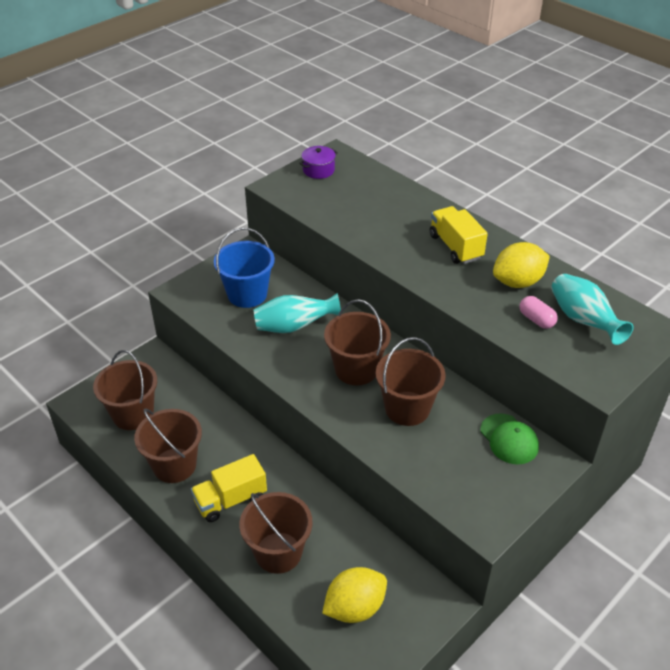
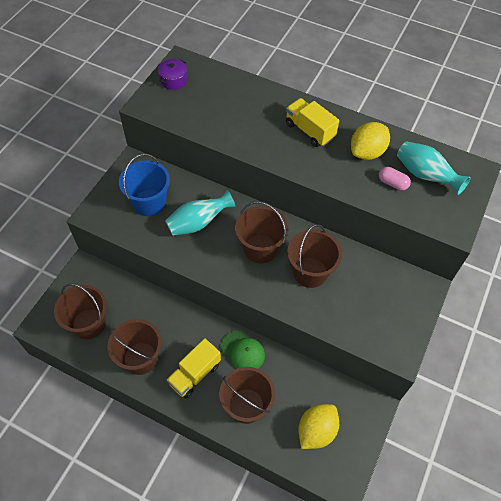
camera: 20 degrees left, 15 degrees up
green cap [480,413,539,464] -> green cap moved to [221,331,265,369]

